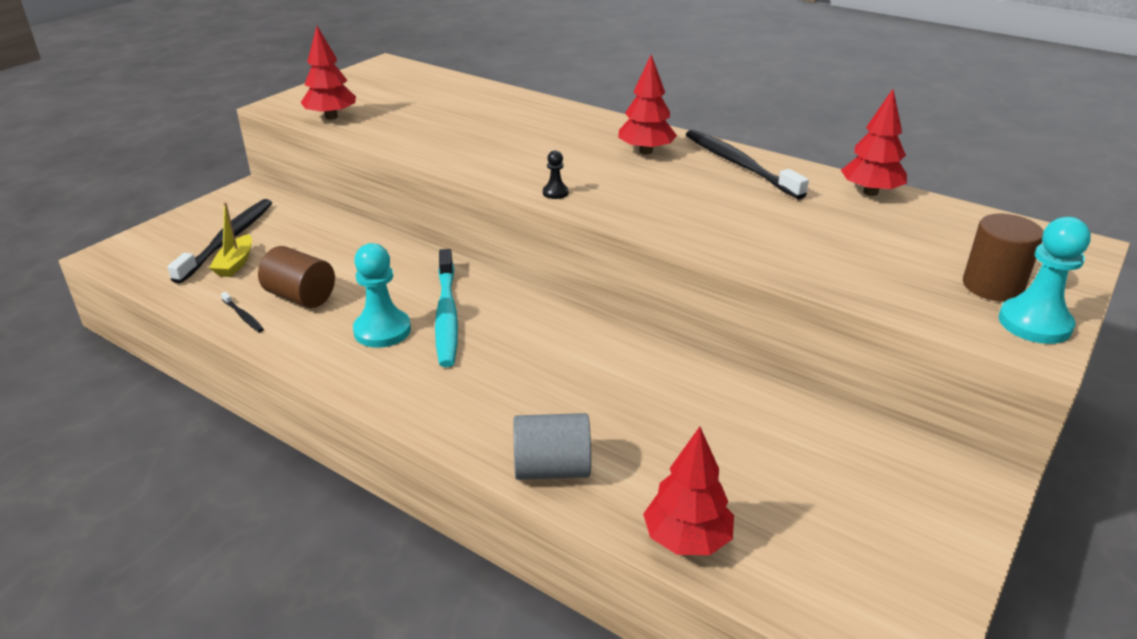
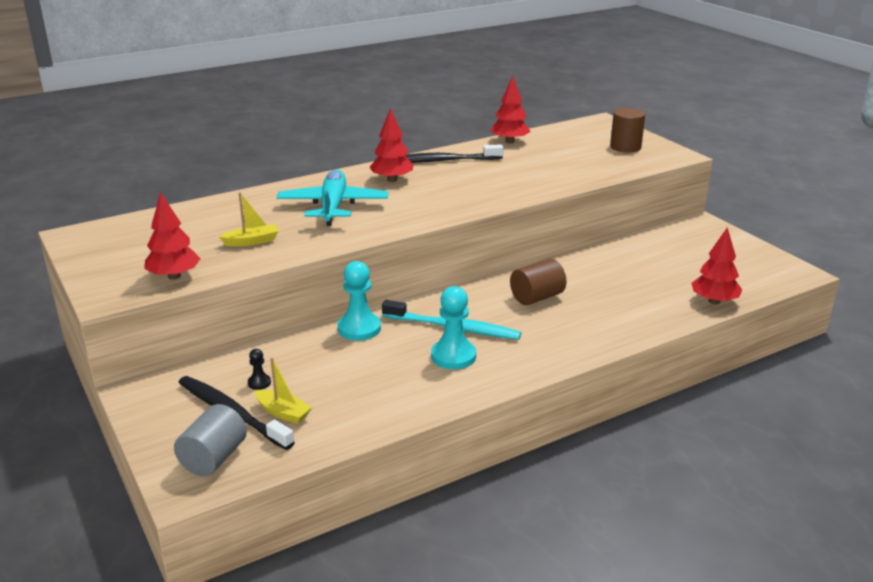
camera: 65 degrees left, 5 degrees down
black toothbrush [221,292,264,332] -> none
brown cylinder [258,246,335,308] -> brown cylinder moved to [510,259,567,305]
grey cylinder [514,413,591,480] -> grey cylinder moved to [174,404,247,476]
black pawn [543,150,568,199] -> black pawn moved to [248,349,271,390]
turquoise pawn [999,217,1091,344] -> turquoise pawn moved to [338,261,381,341]
none -> yellow boat [219,192,279,247]
none -> turquoise plane [277,169,388,226]

